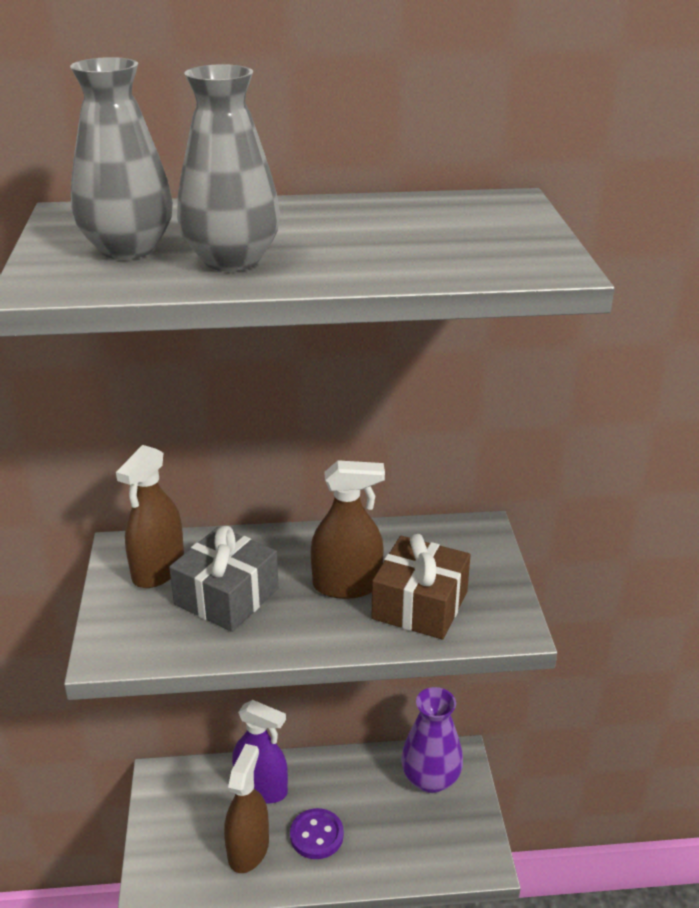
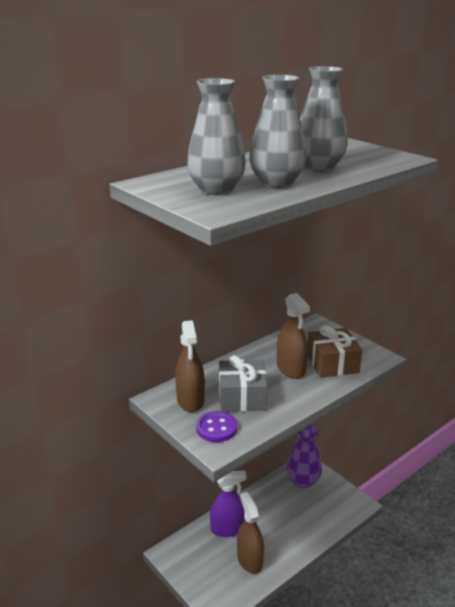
camera: 35 degrees left, 5 degrees down
purple button [290,808,344,859] -> purple button moved to [196,411,237,442]
brown spray bottle [311,460,385,599] -> brown spray bottle turned 105 degrees clockwise [277,293,310,379]
none -> grey vase [300,66,348,172]

